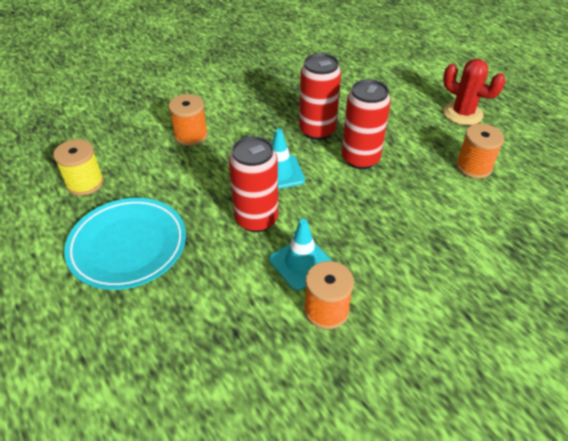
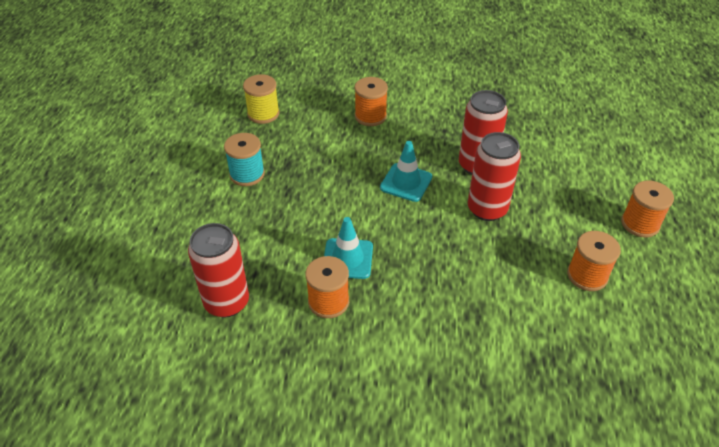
camera: 40 degrees right, 0 degrees up
turquoise plate [64,198,186,290] -> turquoise spool [224,133,265,186]
red can [229,136,278,232] -> red can moved to [188,223,249,317]
red cactus [443,59,506,125] -> orange spool [621,180,674,238]

